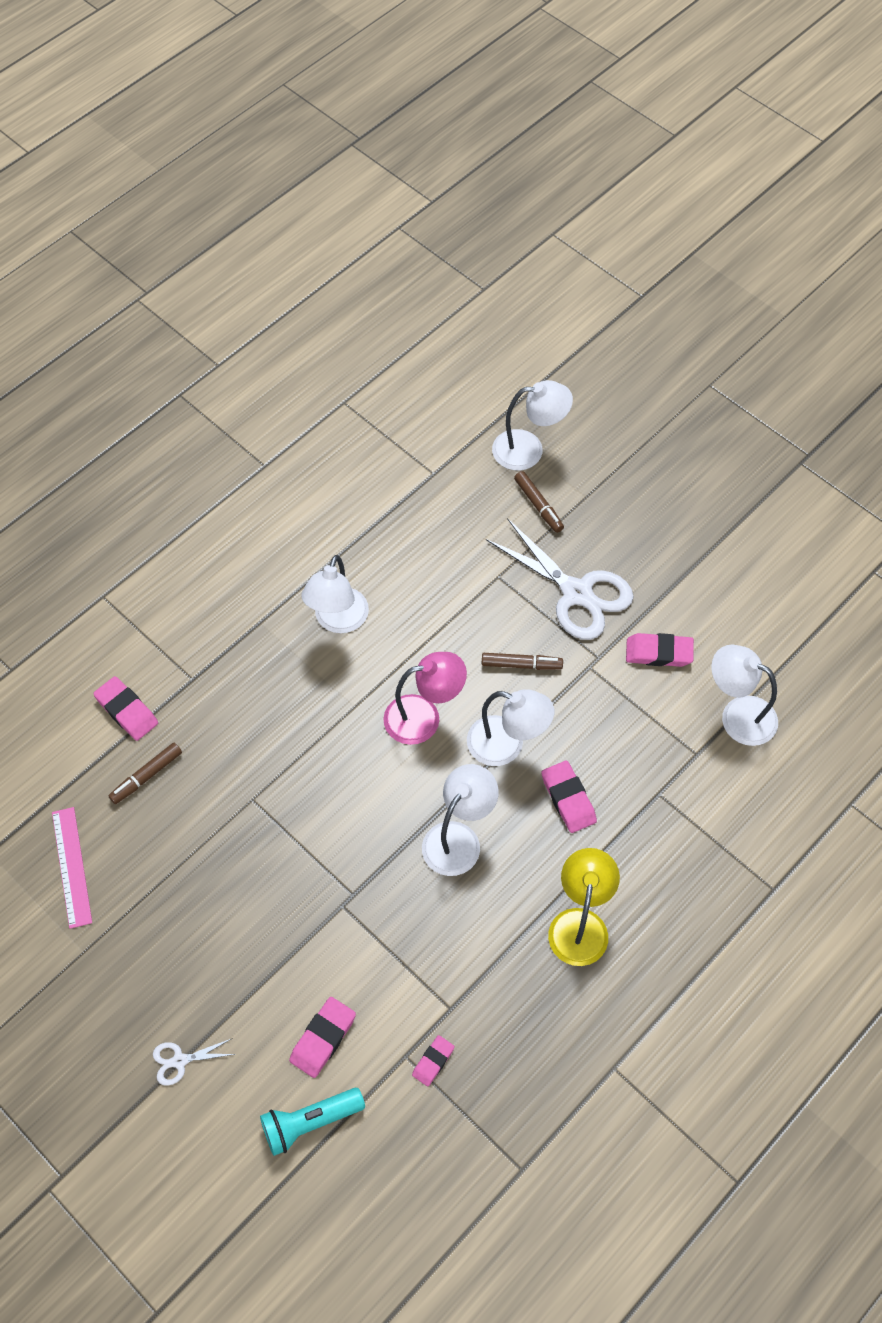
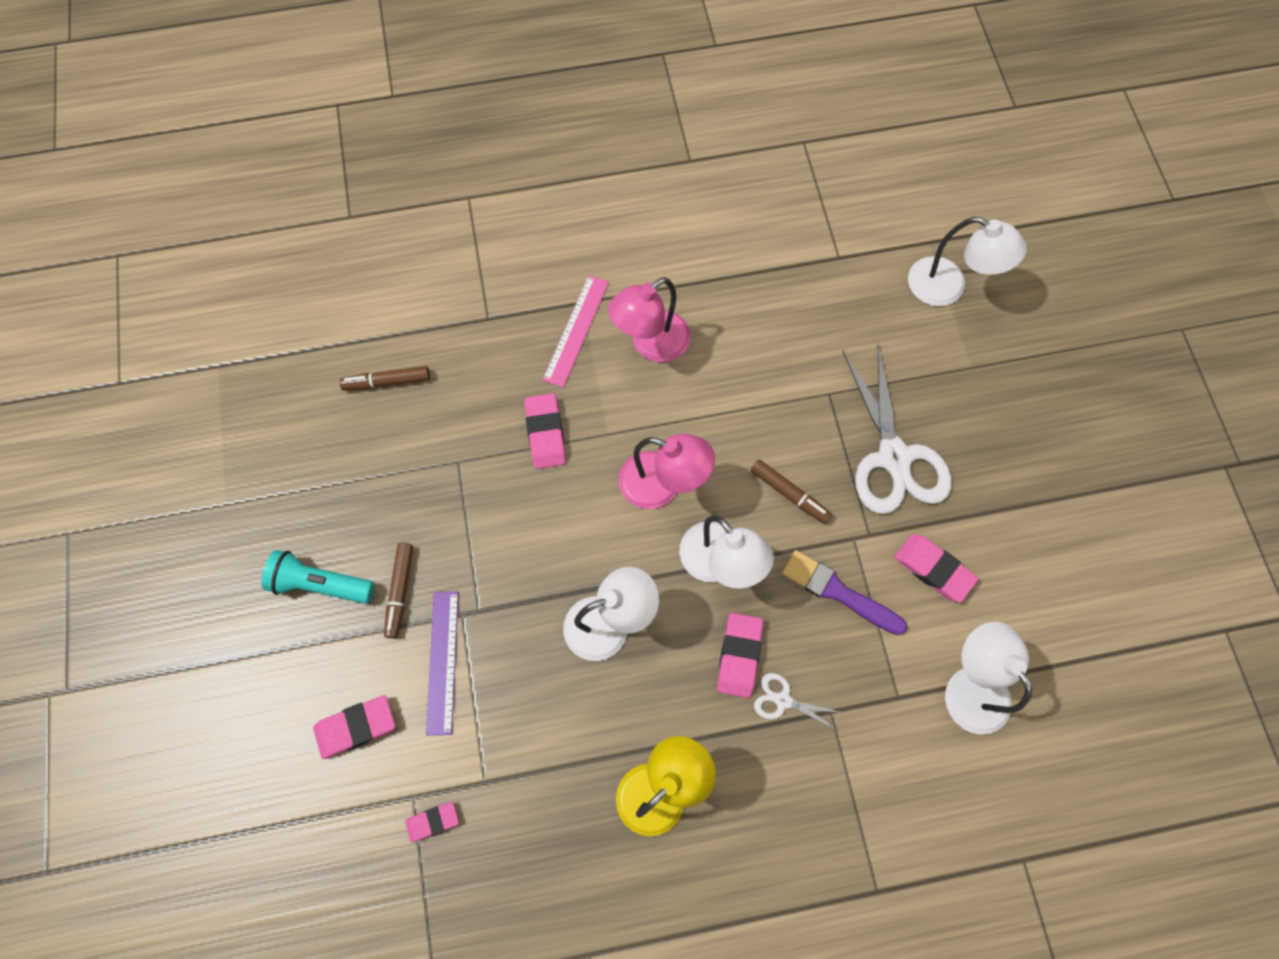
camera: 35 degrees right, 10 degrees up
pink ruler [52,807,92,929] -> pink ruler moved to [543,275,609,387]
pink eraser [93,676,158,741] -> pink eraser moved to [524,394,566,469]
white scissors [153,1038,235,1086] -> white scissors moved to [754,673,842,729]
turquoise flashlight [260,1088,365,1156] -> turquoise flashlight moved to [262,550,374,604]
white lamp [302,555,369,633] -> pink lamp [608,277,691,362]
brown marker [514,471,564,533] -> brown marker moved to [384,543,413,639]
none -> purple ruler [426,592,459,735]
none -> purple brush [782,550,907,635]

